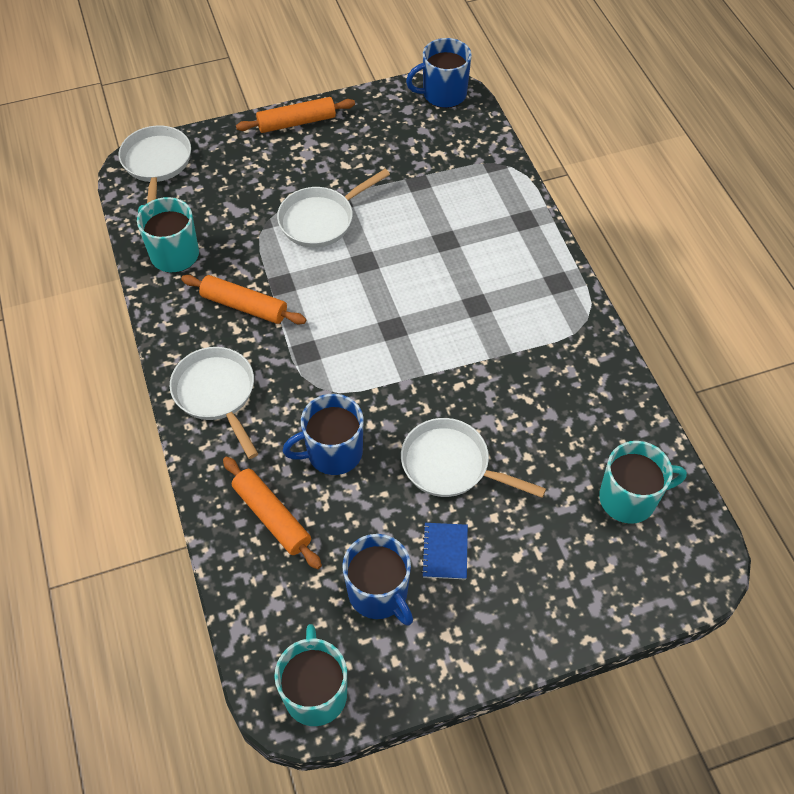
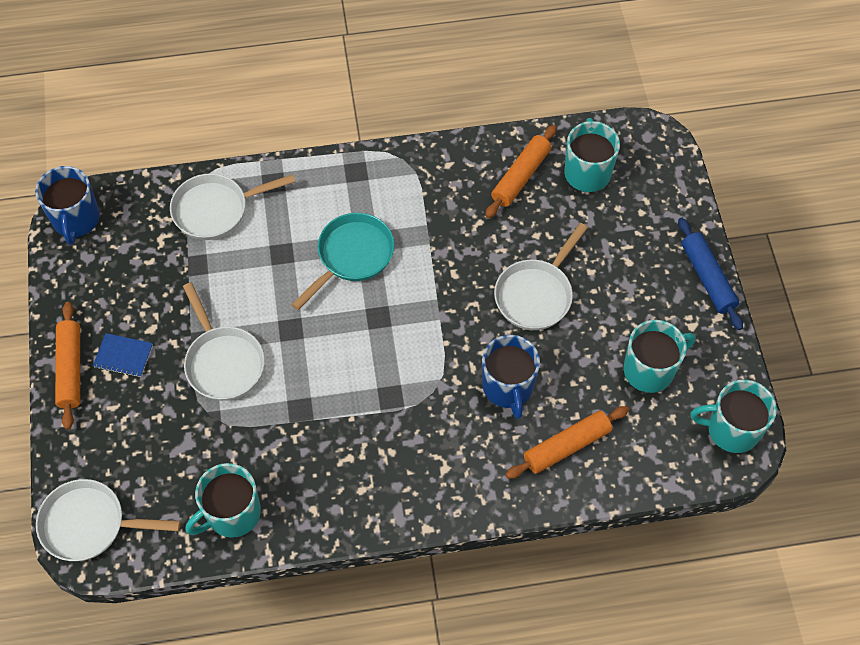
camera: 80 degrees left, 5 degrees up
white pan [170,347,258,459] -> white pan moved to [170,173,296,240]
orange rolling pin [181,275,306,325] -> orange rolling pin moved to [485,125,557,218]
blue mug [342,534,413,626] -> turquoise mug [624,320,696,393]
blue notebook [421,523,468,579] -> blue notebook moved to [93,333,153,377]
none -> turquoise pan [291,213,395,310]
none -> blue rolling pin [678,217,743,330]

